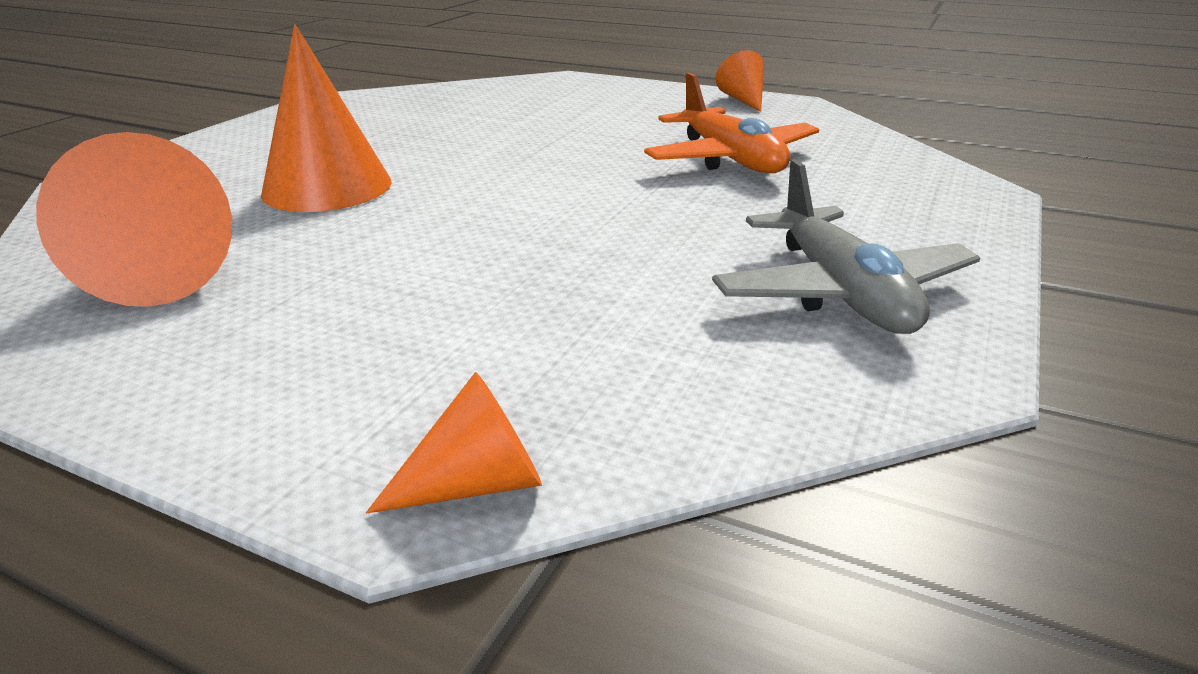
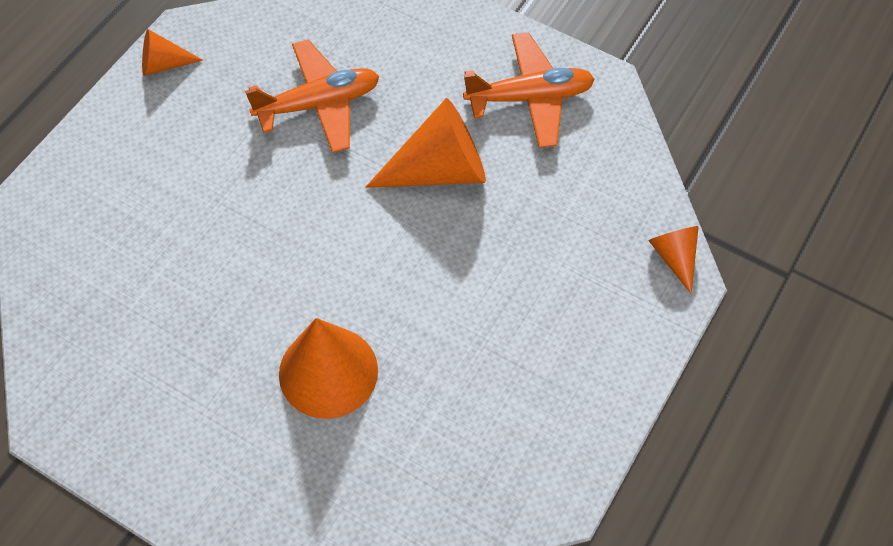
camera: 85 degrees left, 30 degrees up
orange cone [36,132,232,307] -> orange cone moved to [365,98,486,188]
grey plane [712,159,980,334] -> orange plane [463,32,595,148]

